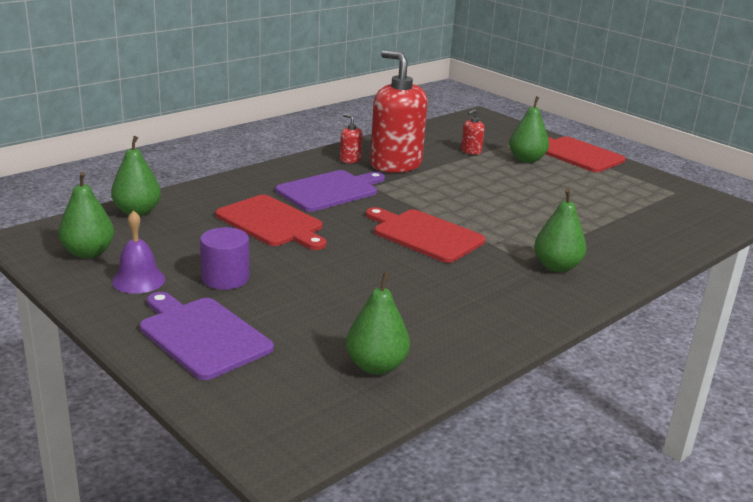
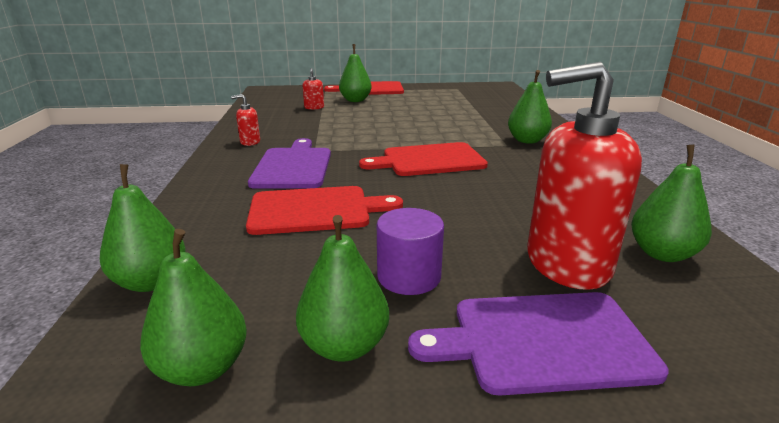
camera: 50 degrees left, 0 degrees up
purple bell [112,210,165,294] -> green pear [296,215,389,361]
red soap dispenser [370,50,428,173] -> red soap dispenser moved to [527,62,642,290]

